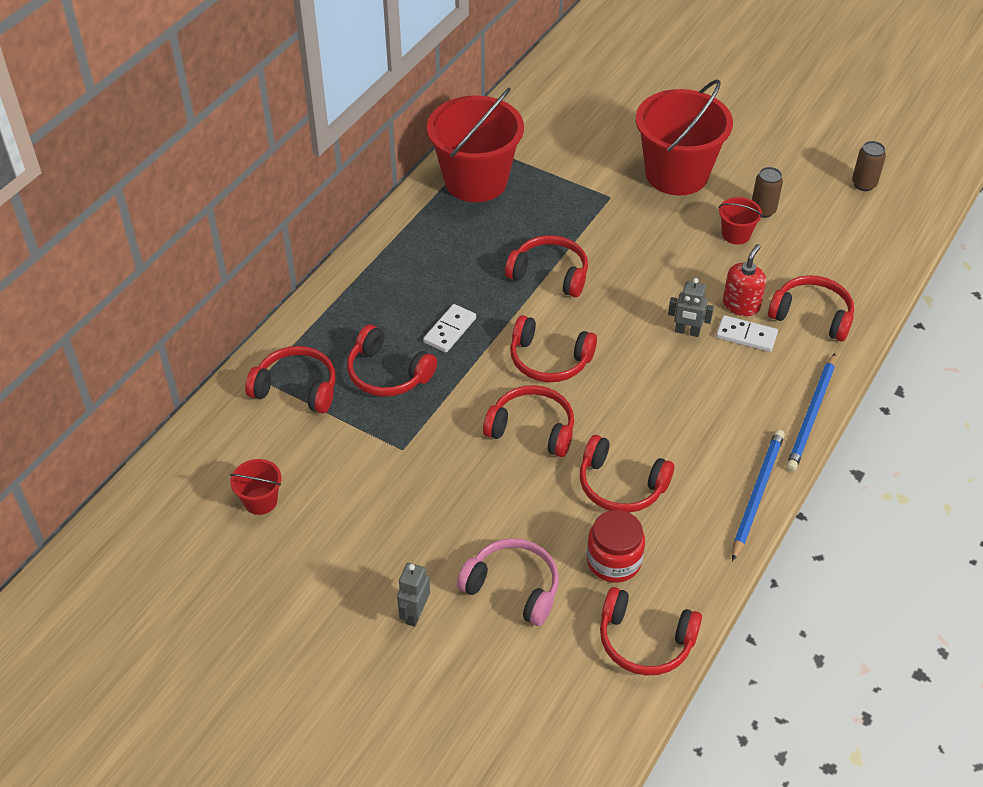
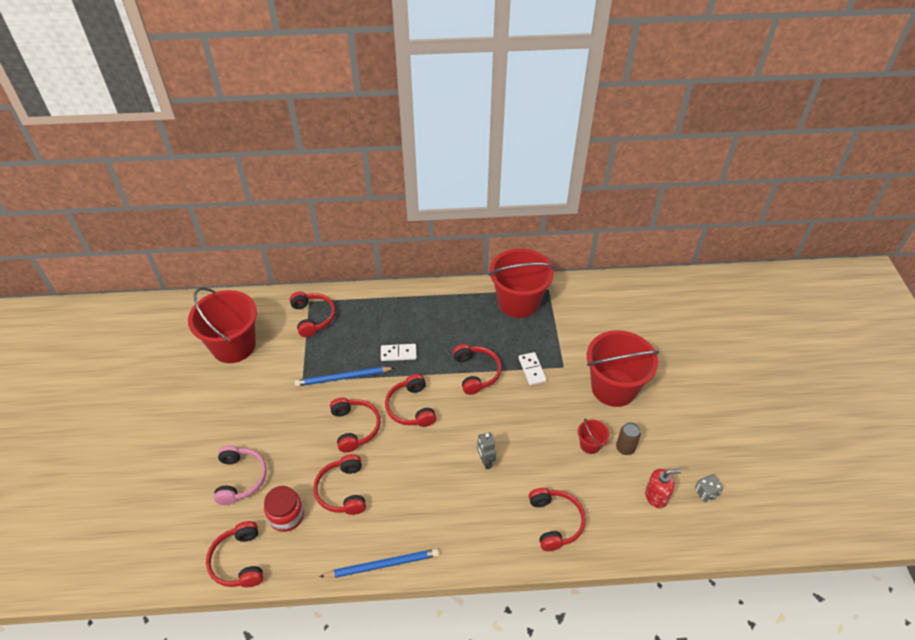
camera: 55 degrees right, 0 degrees up
red bucket [230,459,282,515] -> red bucket [188,287,257,363], size x2.31
red headphones [347,325,437,397] -> none
grey robot [397,563,430,627] -> none
white domino [716,315,778,352] -> white domino moved to [518,352,547,385]
red soap dispenser [723,244,766,316] -> red soap dispenser moved to [645,469,682,508]
blue pencil [786,353,836,472] -> blue pencil moved to [295,367,394,386]
brown can [852,141,886,191] -> grey dice [695,474,723,502]

